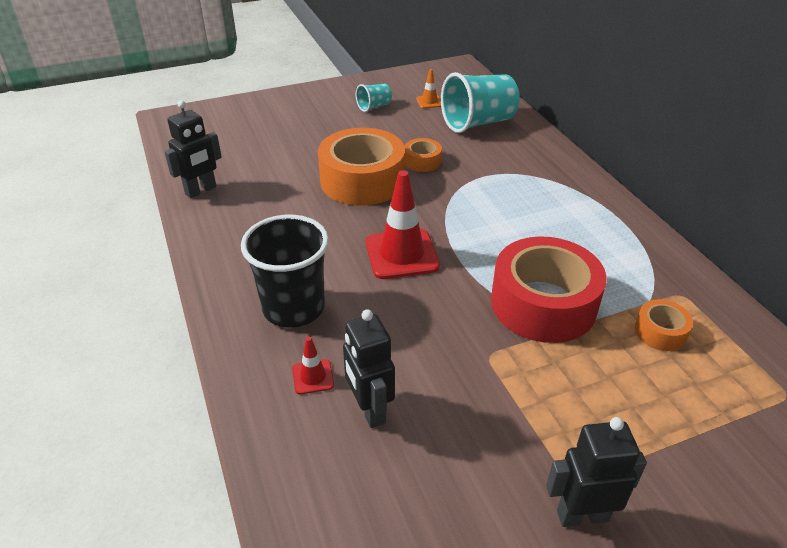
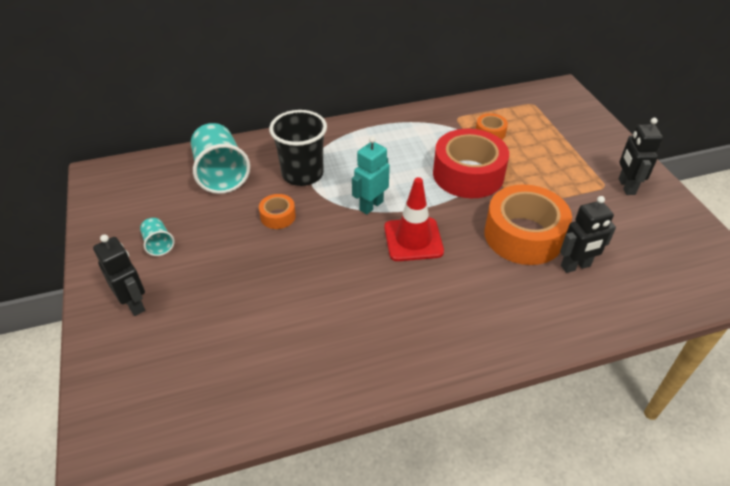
camera: 85 degrees left, 5 degrees up
black robot [165,100,222,198] -> black robot moved to [93,234,145,316]
black cup [241,215,329,328] -> black cup moved to [269,110,327,186]
red traffic cone [292,337,334,394] -> none
orange tape [318,128,405,206] -> orange tape moved to [484,185,572,265]
orange traffic cone [416,69,441,109] -> none
none -> turquoise robot [352,136,390,215]

